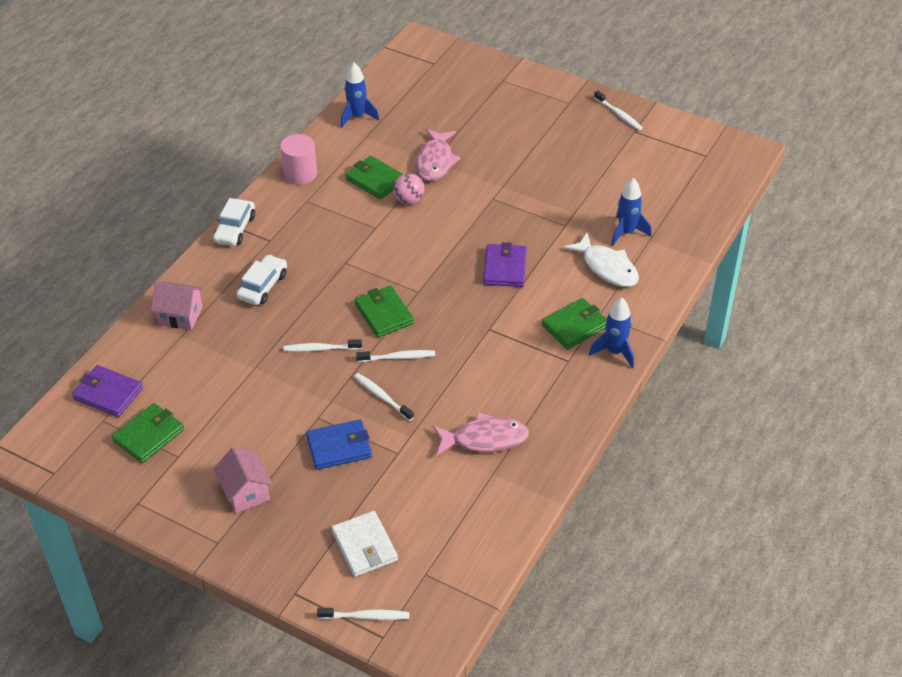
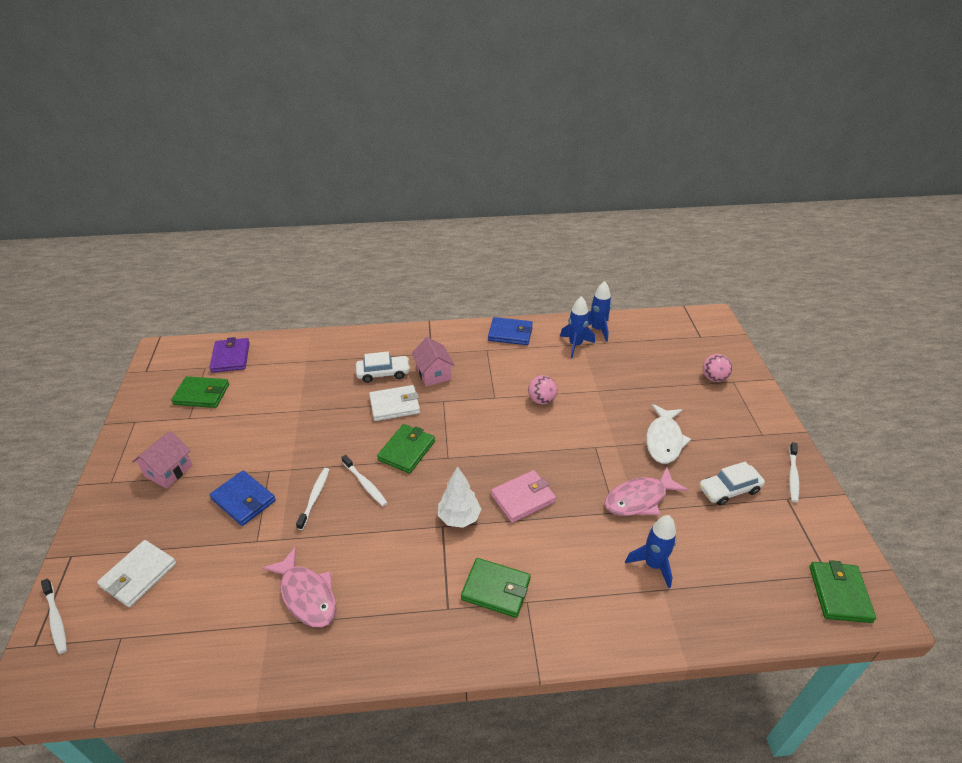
camera: 55 degrees right, 5 degrees down
pink house [151,281,203,330] -> pink house moved to [411,337,455,386]
white car [213,198,255,246] -> white car moved to [699,462,765,506]
pink cylinder [280,134,317,185] -> blue wallet [488,317,533,345]
white toothbrush [283,339,362,352] -> none
green wallet [345,156,403,200] -> green wallet moved to [809,560,876,623]
pink fish [416,128,461,181] -> pink fish moved to [605,467,688,516]
purple wallet [483,242,527,287] -> pink wallet [491,470,556,523]
white fish [563,233,639,287] -> white fish moved to [646,404,691,464]
blue rocket [589,297,634,368] -> blue rocket moved to [560,296,595,358]
none -> white wallet [369,385,420,421]
none -> white tree [438,466,481,528]
none -> pink ball [703,354,732,382]

